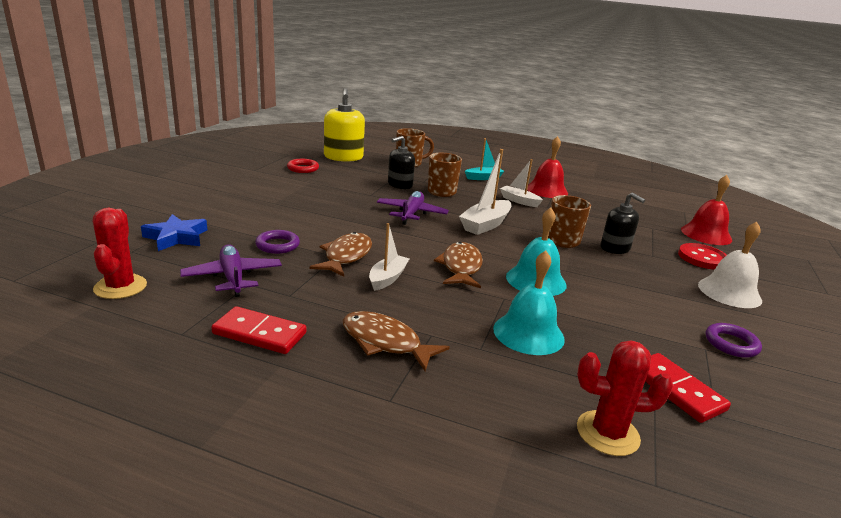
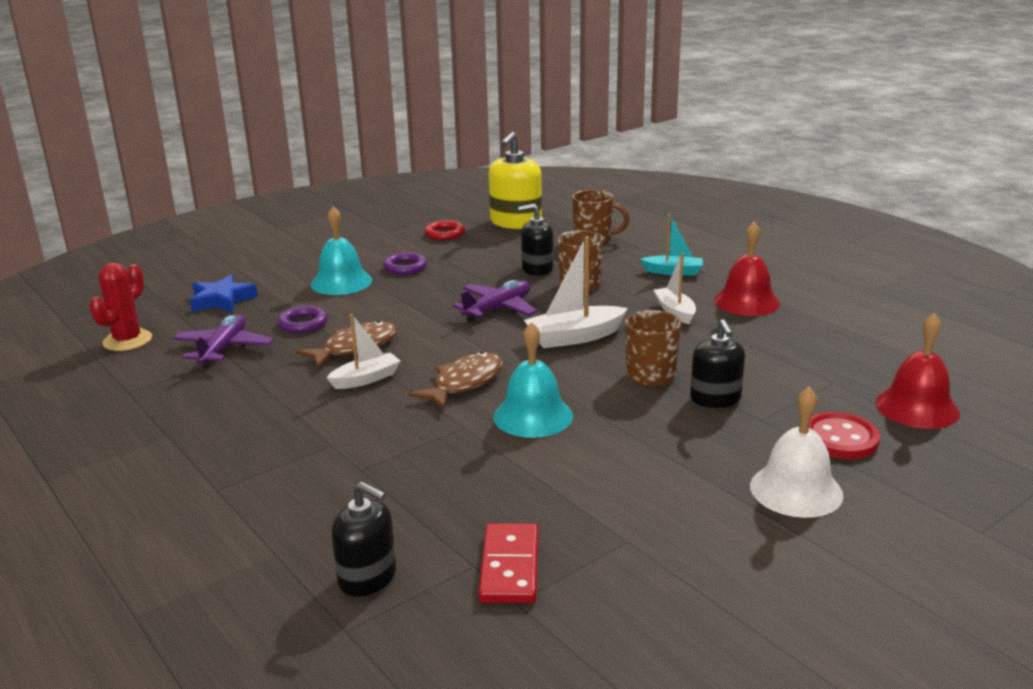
camera: 35 degrees right, 0 degrees up
red domino [211,306,306,354] -> none
brown fish [343,311,450,371] -> none
turquoise bell [493,250,565,355] -> turquoise bell moved to [311,206,372,295]
red cactus [577,341,673,456] -> black soap dispenser [331,482,396,597]
purple ring [706,323,762,358] -> purple ring moved to [383,252,427,275]

